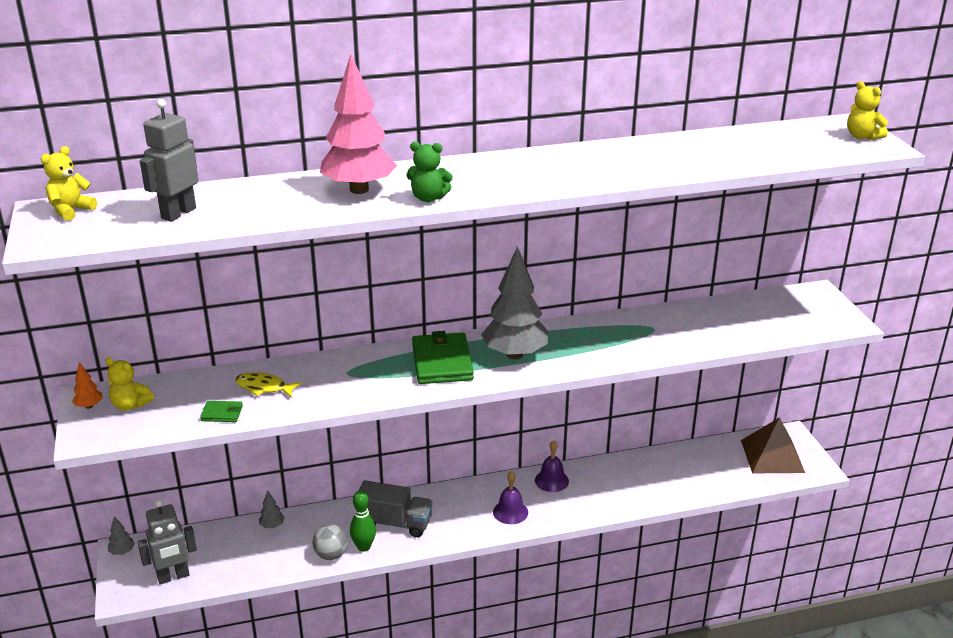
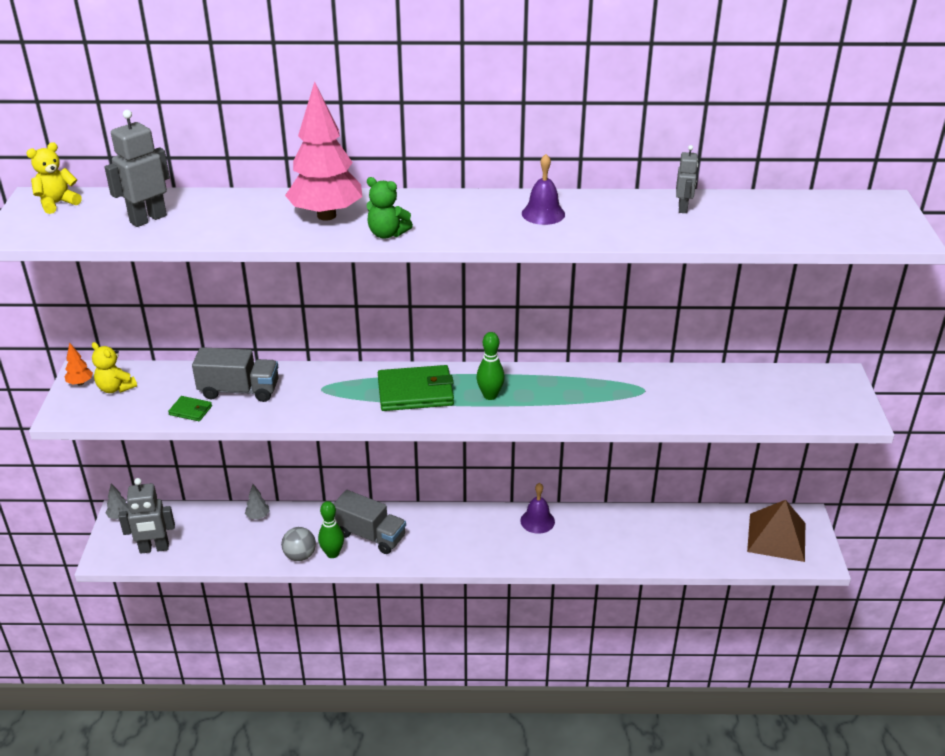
camera: 15 degrees right, 5 degrees up
yellow fish [235,372,302,397] -> grey truck [192,347,279,402]
green wallet [412,331,474,384] -> green wallet turned 75 degrees clockwise [378,365,454,411]
grey tree [481,246,548,359] -> green bowling pin [477,332,505,400]
purple bell [493,471,528,524] -> purple bell moved to [522,154,565,225]
yellow teddy bear [847,81,888,140] -> none
none -> grey robot [676,145,698,213]

